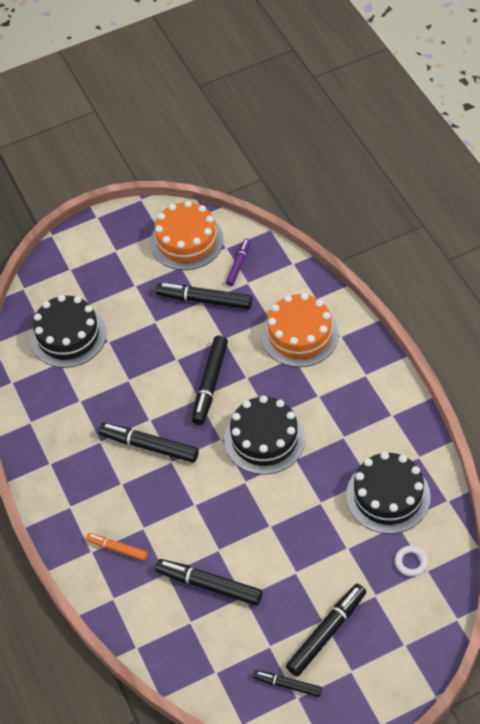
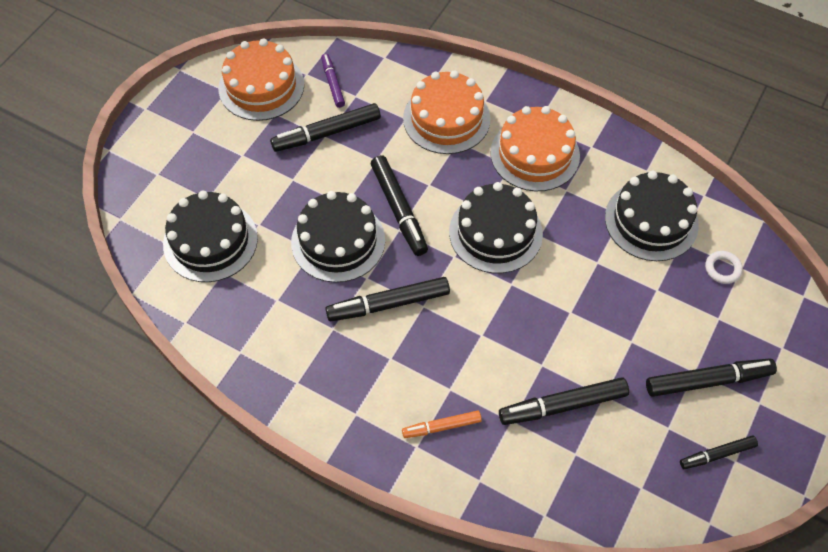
camera: 40 degrees left, 5 degrees up
black marker [286,584,366,676] -> black marker turned 75 degrees clockwise [646,358,777,397]
none -> black cake [291,191,385,283]
none -> orange cake [490,106,580,191]

